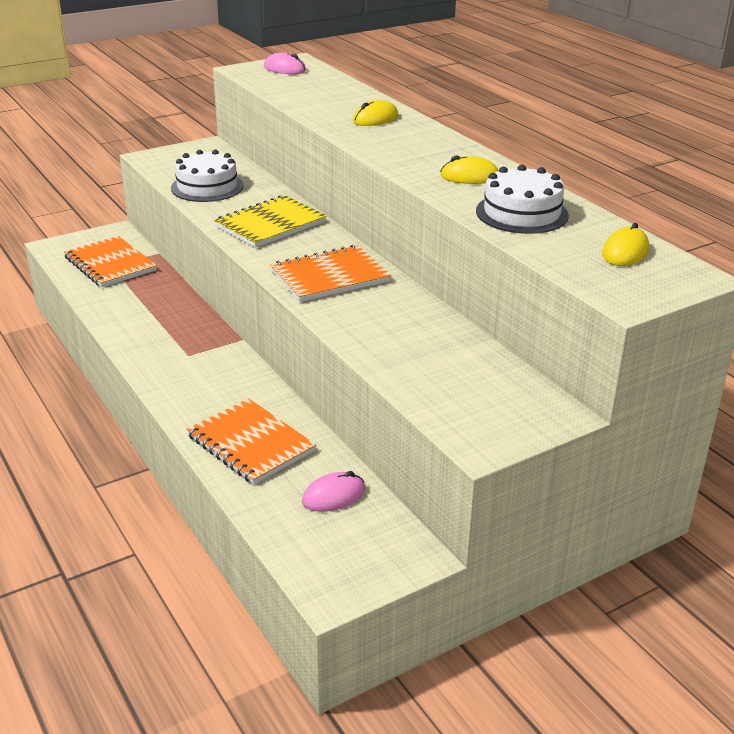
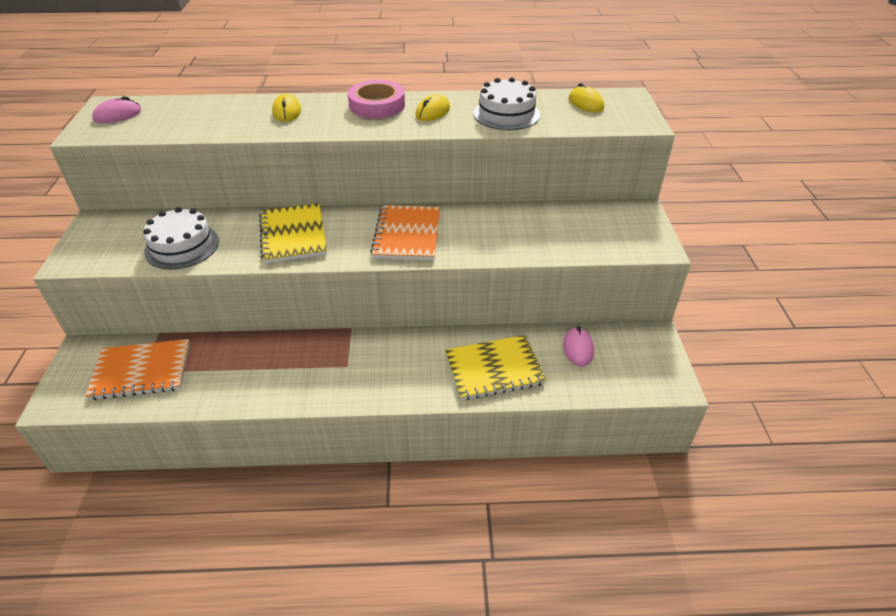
camera: 60 degrees left, 10 degrees up
orange notebook [186,398,316,485] -> yellow notebook [445,335,546,400]
none -> pink tape [348,80,405,119]

